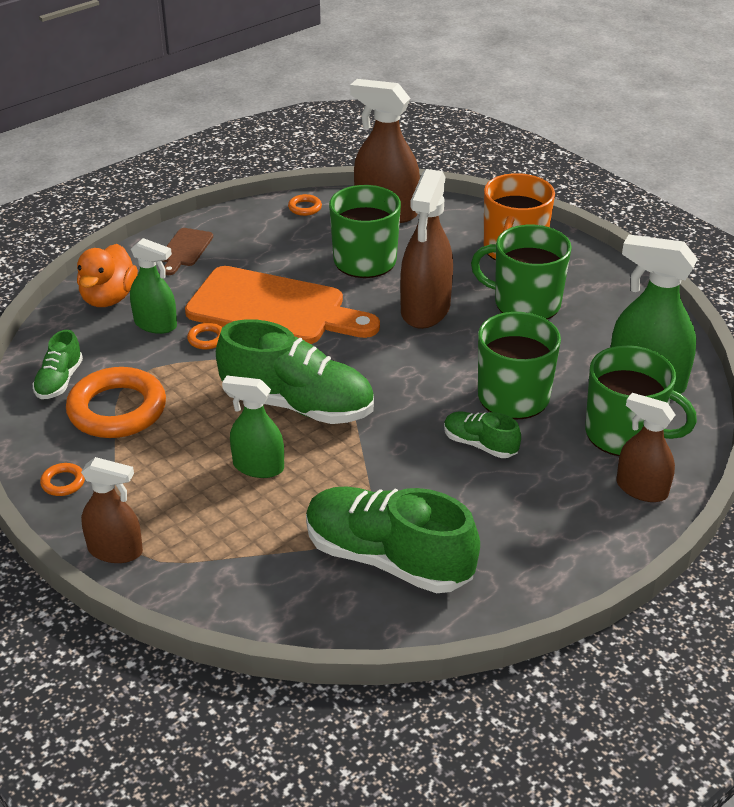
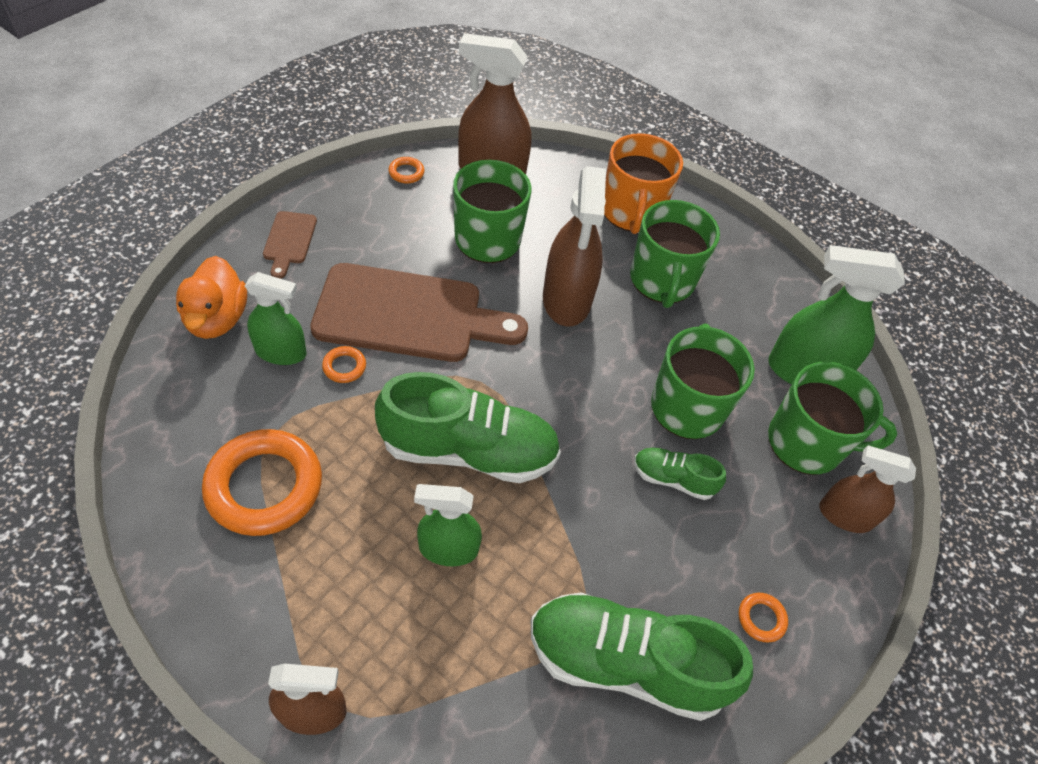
camera: 20 degrees left, 15 degrees up
green shoe [32,330,83,399] -> none
orange ring [40,463,85,496] -> orange ring moved to [739,593,788,642]
orange cutting board [185,266,380,344] -> brown cutting board [310,263,528,362]
green mug [471,225,572,319] -> green mug turned 90 degrees counterclockwise [630,200,720,308]

